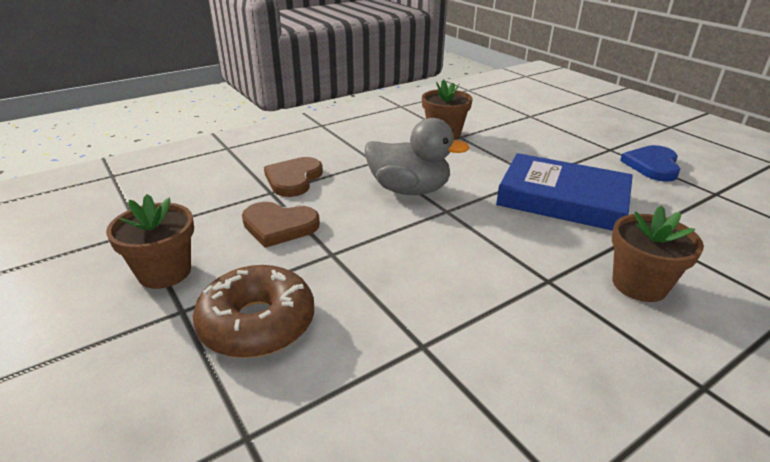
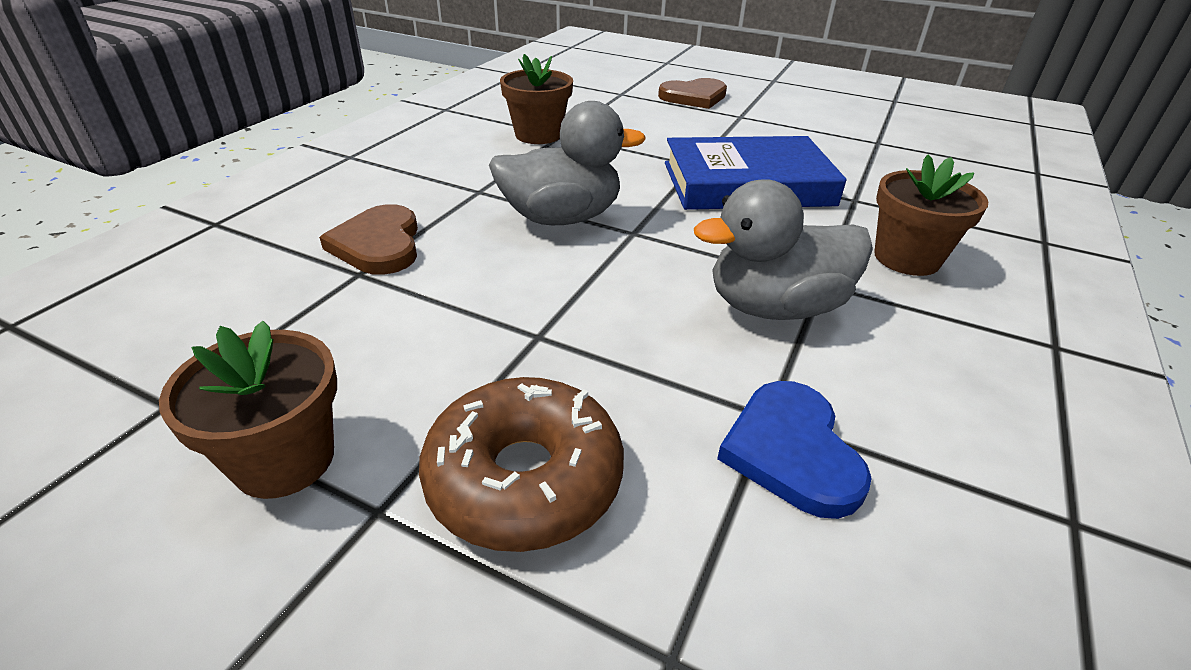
camera: 30 degrees left, 5 degrees up
brown heart [242,202,320,248] -> brown heart moved to [658,78,727,109]
blue heart [620,145,680,182] -> blue heart moved to [717,381,872,519]
none -> grey duck [694,179,873,320]

